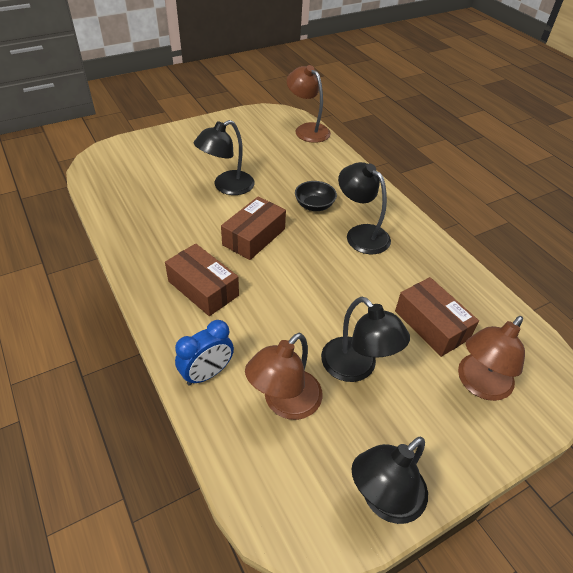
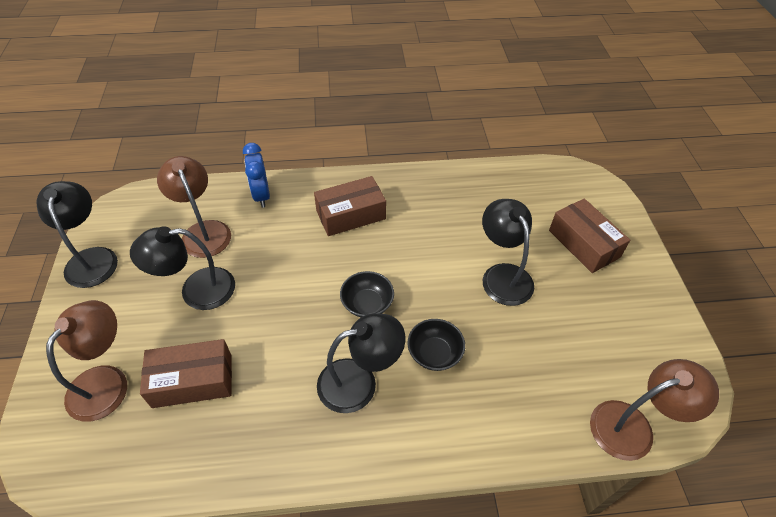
camera: 115 degrees right, 5 degrees up
brown box [221,196,286,260] -> brown box moved to [549,198,630,273]
brown lamp [458,316,525,401] -> brown lamp turned 45 degrees clockwise [46,300,127,422]
none -> black bowl [340,271,394,317]

